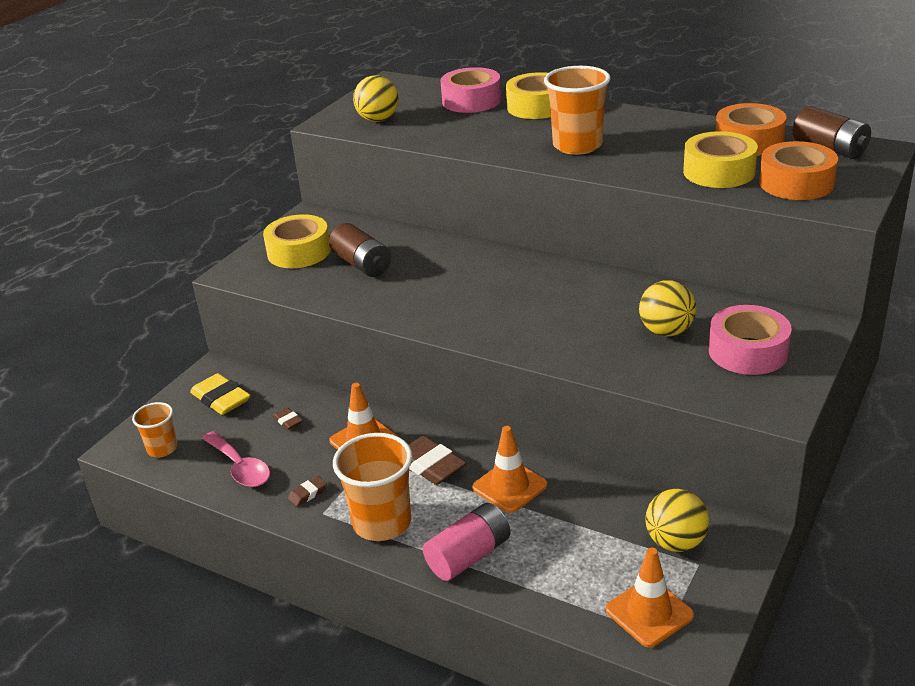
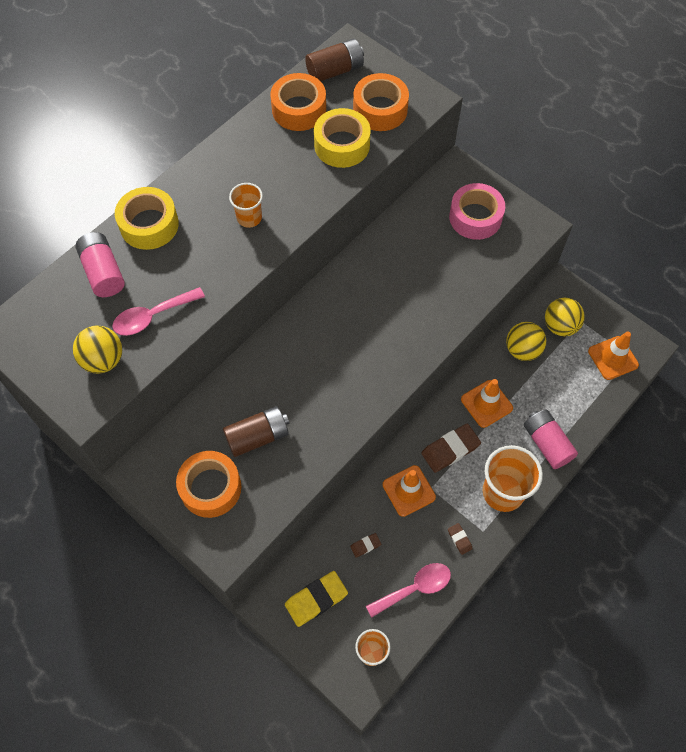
camera: 80 degrees left, 30 degrees up
yellow tape [263,214,331,268] -> orange tape [176,451,241,518]
pink tape [441,67,501,113] -> pink battery [75,232,125,297]
orange cup [544,66,611,155] -> orange cup [229,183,263,228], size x0.57
yellow ball [639,280,696,336] -> yellow ball moved to [506,322,546,361]
none -> pink spoon [112,287,205,336]

